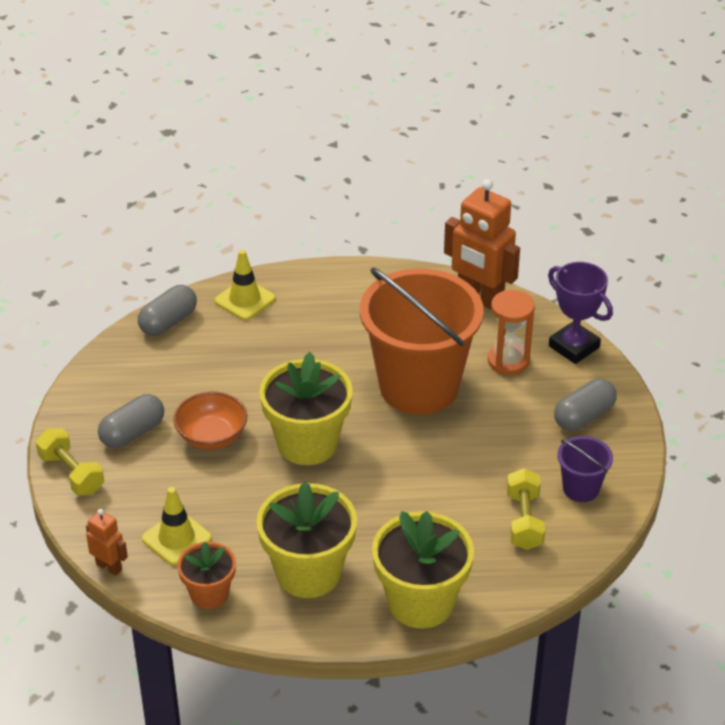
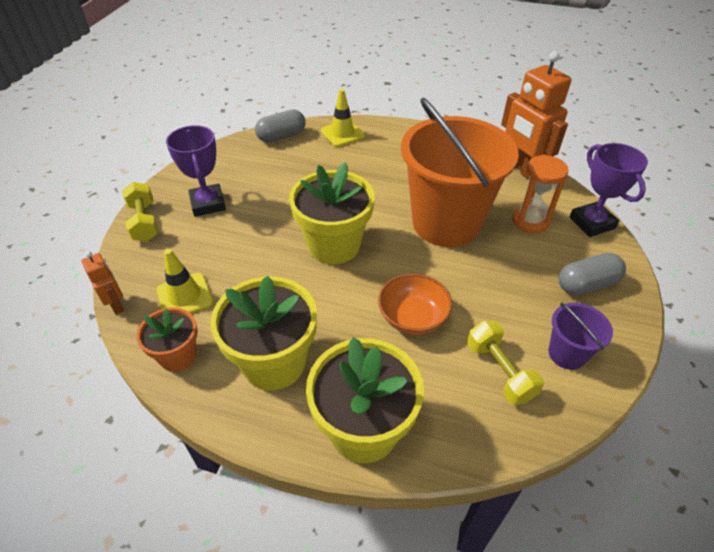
camera: 20 degrees right, 5 degrees up
grey capsule [98,394,164,448] -> purple trophy [166,125,226,217]
orange bowl [173,392,247,450] -> orange bowl moved to [378,273,452,335]
yellow dumbbell [507,468,545,550] -> yellow dumbbell turned 45 degrees counterclockwise [467,321,544,405]

